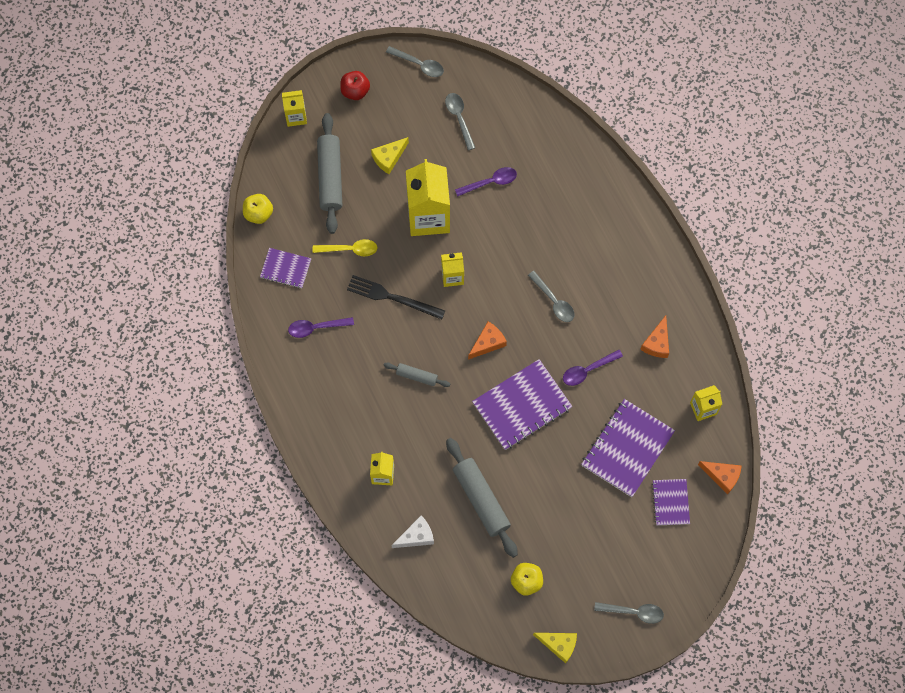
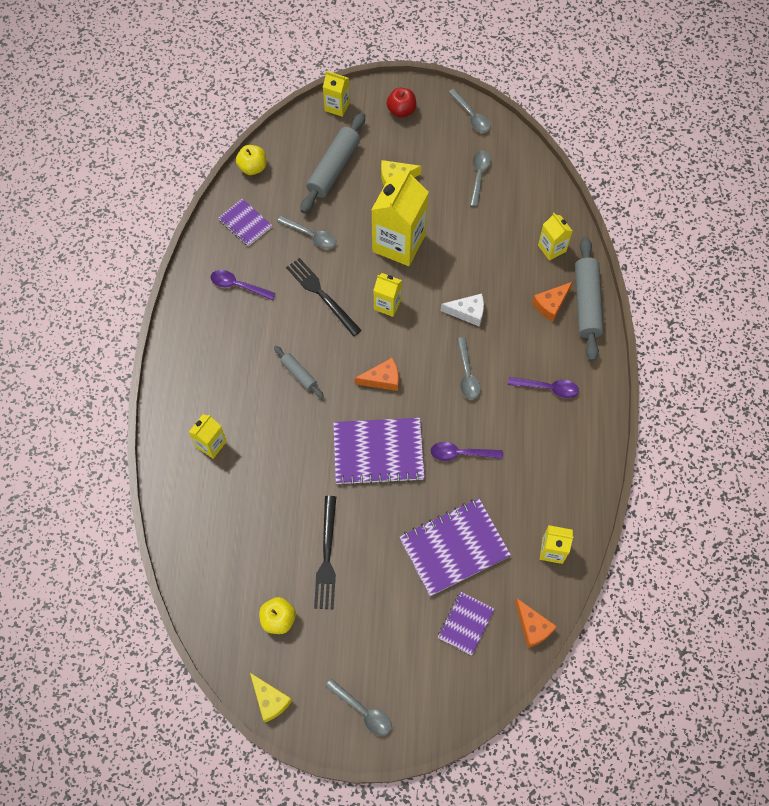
camera: 30 degrees right, 5 degrees down
yellow spoon [313,239,377,256] -> grey spoon [277,216,336,249]
white cheese [392,516,434,548] -> white cheese moved to [441,294,484,326]
grey rolling pin [446,438,518,558] -> grey rolling pin moved to [575,237,604,361]
purple spoon [455,167,517,197] -> purple spoon moved to [508,377,579,398]
orange cheese [640,315,669,358] -> orange cheese moved to [532,282,572,322]
none -> black fork [314,496,336,610]
none -> yellow carton [538,213,572,261]

